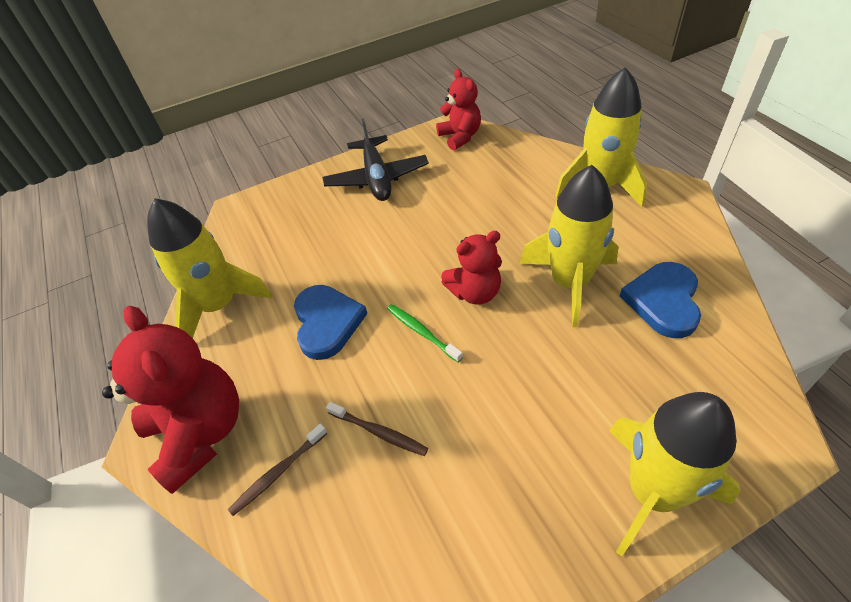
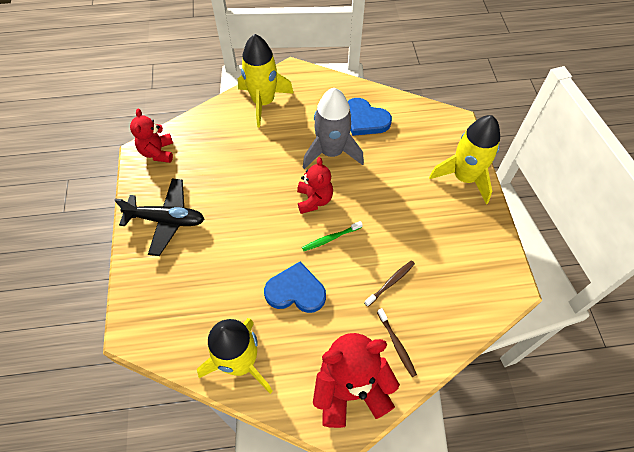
camera: 75 degrees left, 10 degrees up
red teddy bear [436,69,481,150] -> red teddy bear turned 90 degrees counterclockwise [130,109,173,163]
yellow rocket [520,165,619,327] -> grey rocket [303,88,364,169]

